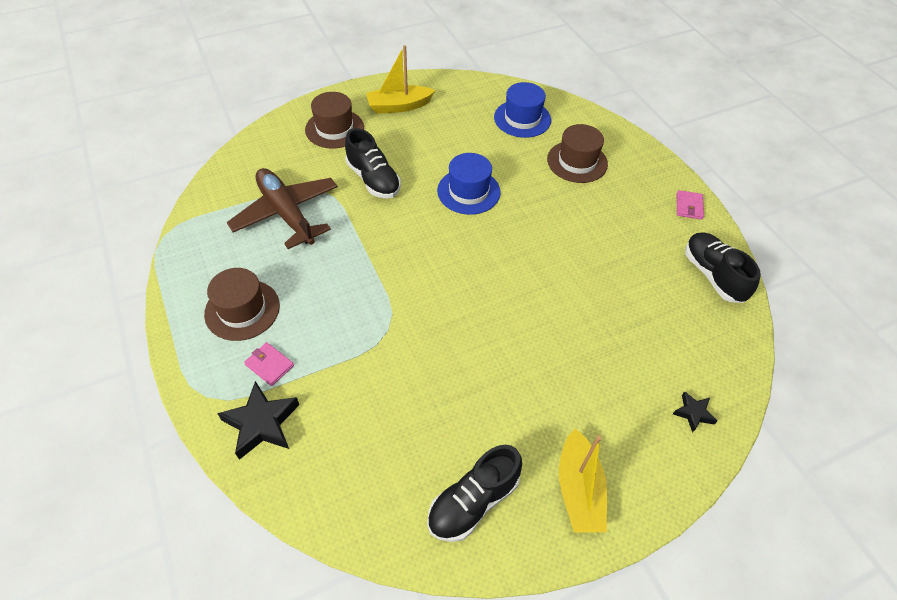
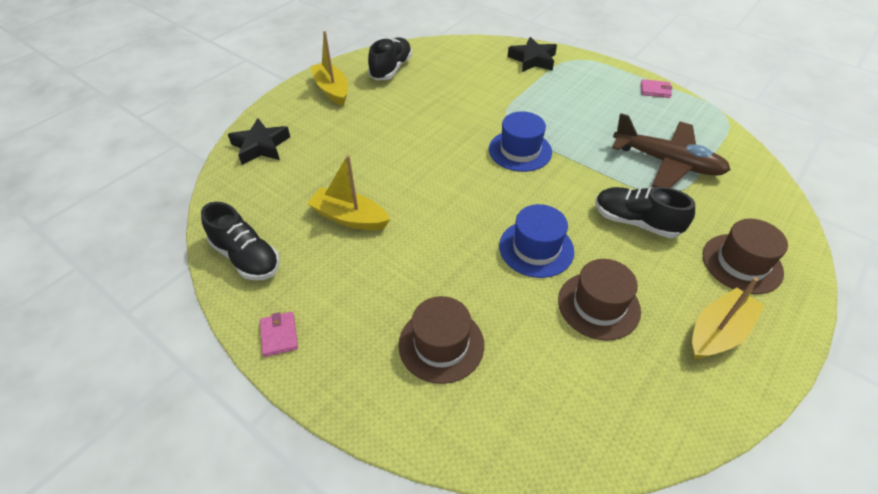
camera: 155 degrees right, 5 degrees down
brown hat [204,268,280,341] -> brown hat moved to [558,259,641,341]
pink wallet [244,342,294,386] -> pink wallet moved to [641,79,672,98]
blue hat [494,82,551,138] -> blue hat moved to [489,111,552,172]
black star [673,391,717,433] -> black star [228,118,290,165], size x1.83
none -> yellow boat [307,155,390,230]

